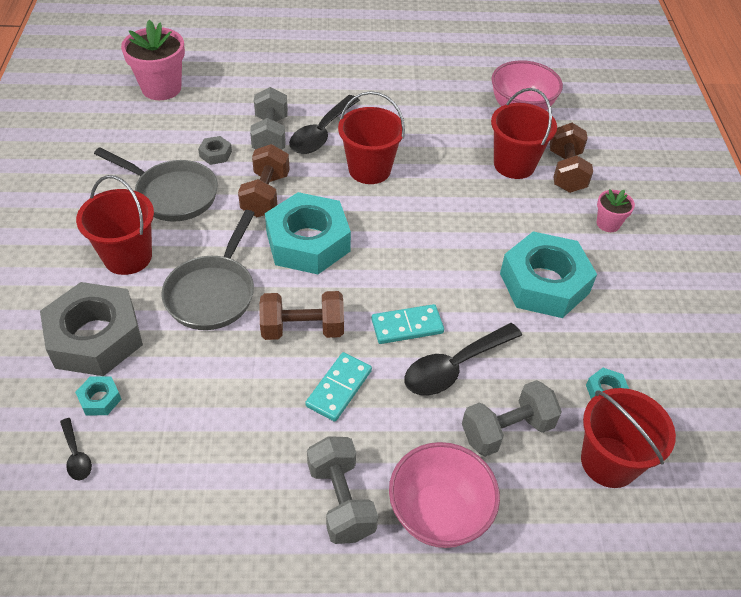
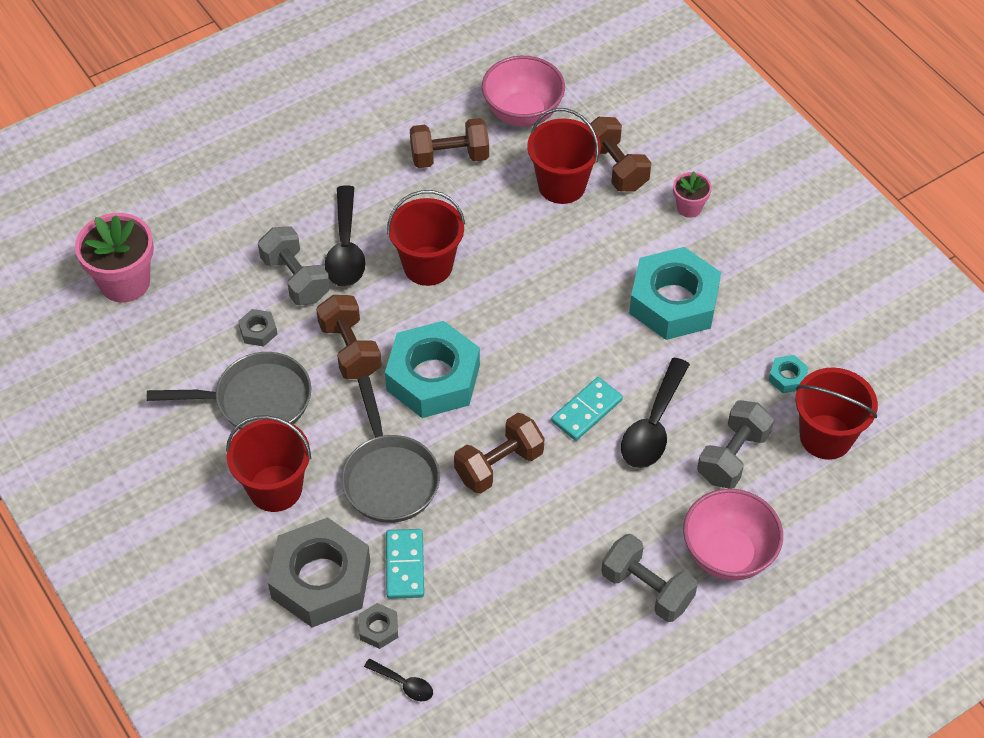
camera: 30 degrees left, 5 degrees up
turquoise nut [75,376,122,415] -> grey nut [359,603,398,649]
turquoise domino [305,352,372,422] -> turquoise domino moved to [386,529,424,599]
none -> brown dumbbell [410,118,489,168]

